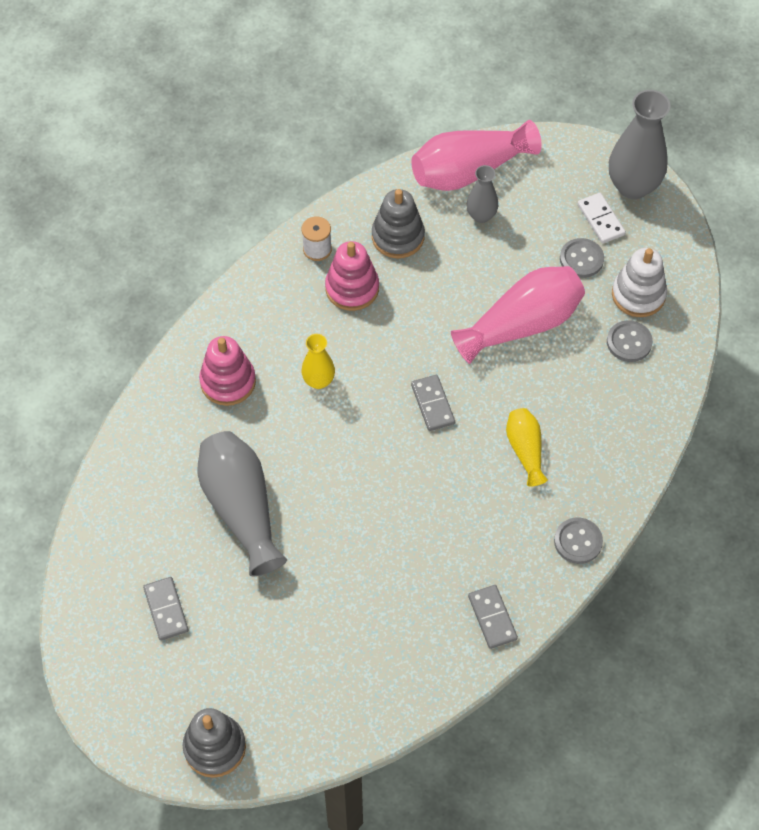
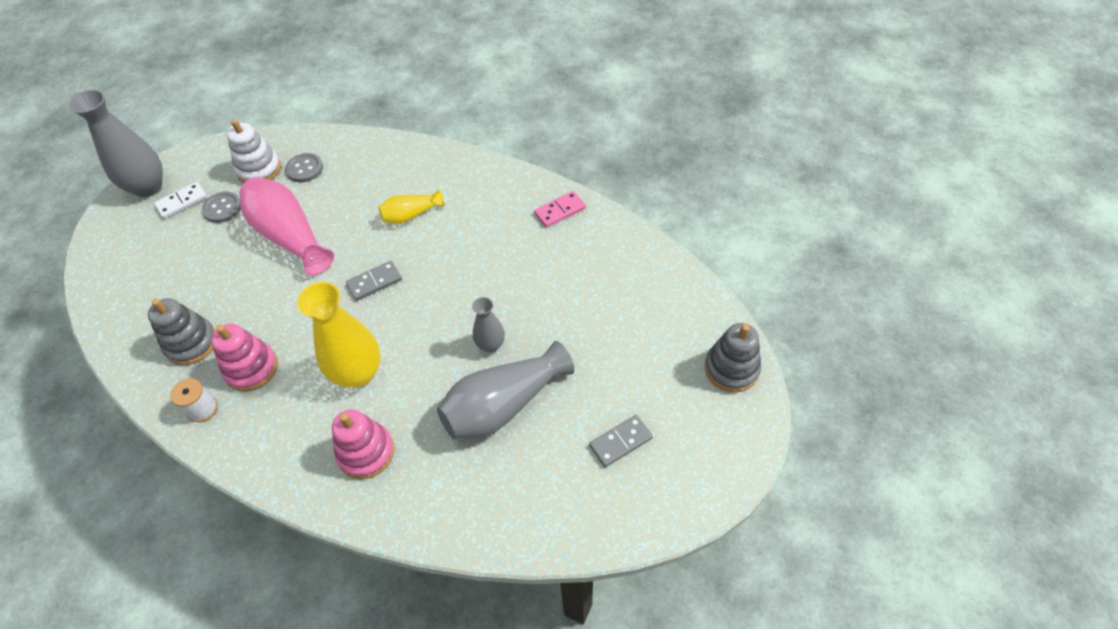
camera: 100 degrees left, 5 degrees down
yellow vase [301,334,335,389] -> yellow vase [297,282,381,388], size x1.84
pink vase [411,120,542,191] -> none
grey vase [467,165,498,223] -> grey vase moved to [472,297,505,352]
grey domino [468,585,518,649] -> pink domino [534,191,586,228]
grey button [554,518,603,564] -> none

